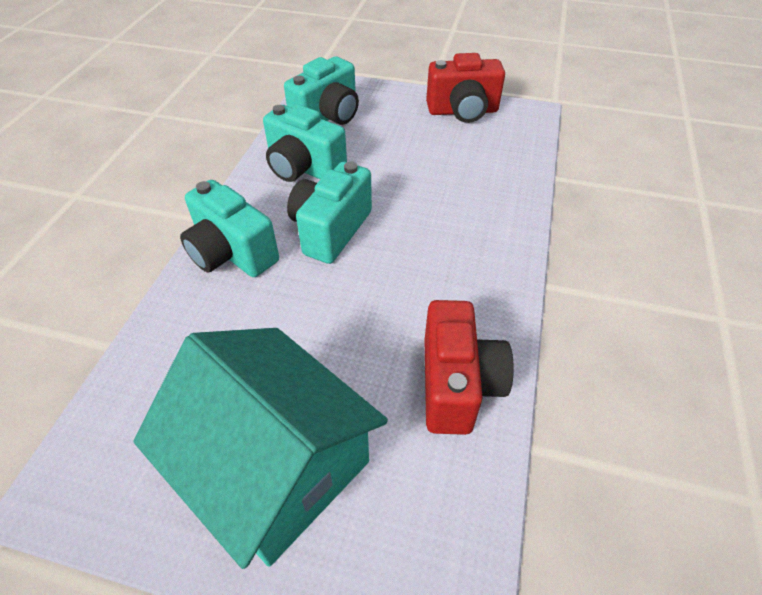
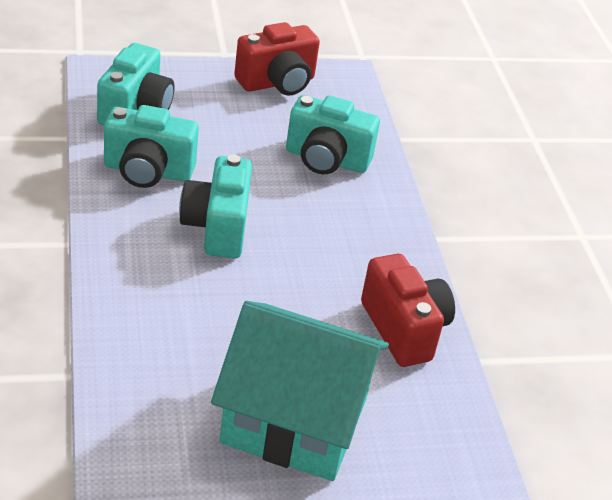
camera: 30 degrees left, 10 degrees down
turquoise camera [180,180,279,277] -> turquoise camera moved to [286,95,380,174]

